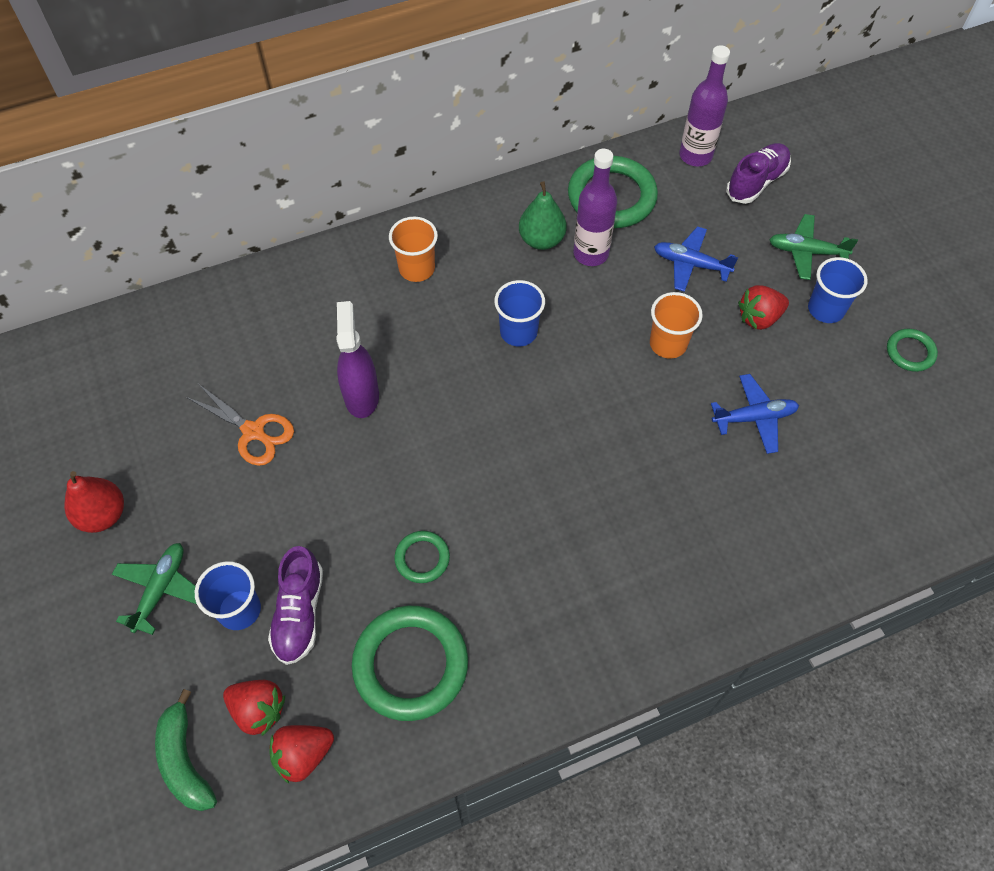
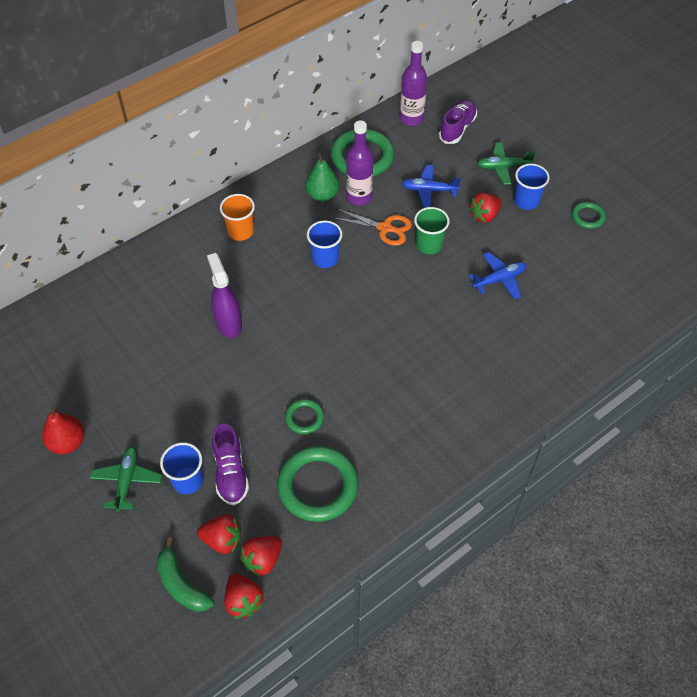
camera: 15 degrees left, 5 degrees down
orange scissors [186,384,294,466] -> orange scissors moved to [332,209,412,246]
orange cup [650,292,703,359] -> green cup [414,207,450,254]
none -> red strawberry [224,574,264,619]

